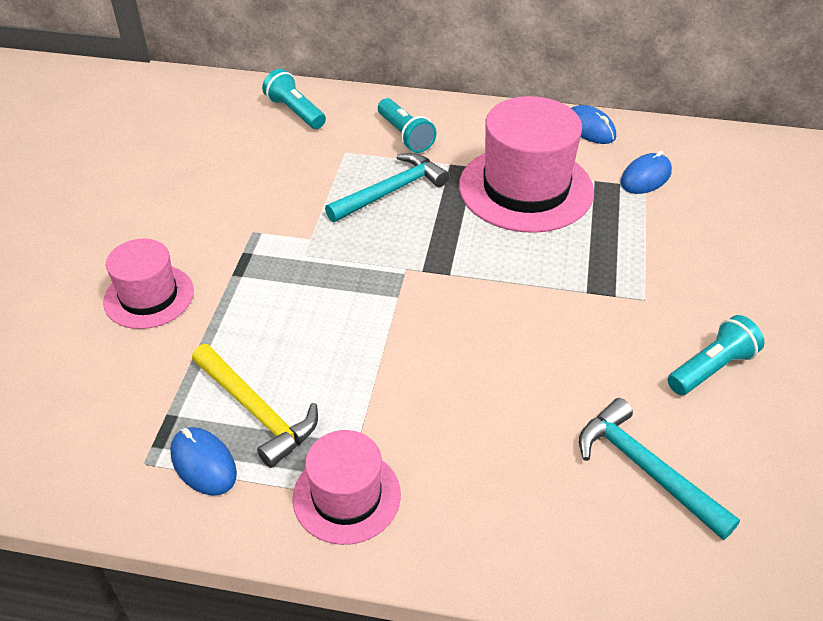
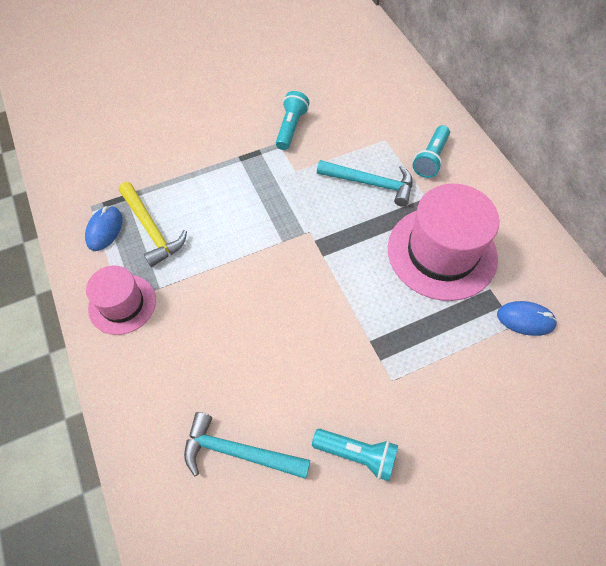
camera: 55 degrees right, 15 degrees up
pink hat [103,239,194,329] -> none
yellow hammer [192,344,318,468] -> yellow hammer turned 45 degrees counterclockwise [119,182,187,267]
turquoise flashlight [262,69,326,129] -> turquoise flashlight moved to [276,91,310,150]
blue mouse [571,105,616,144] -> none
turquoise hammer [579,398,740,540] -> turquoise hammer turned 90 degrees counterclockwise [184,412,310,479]

